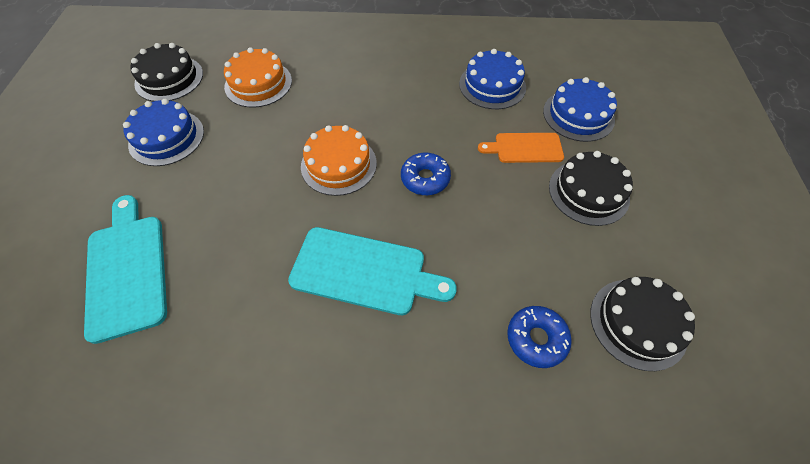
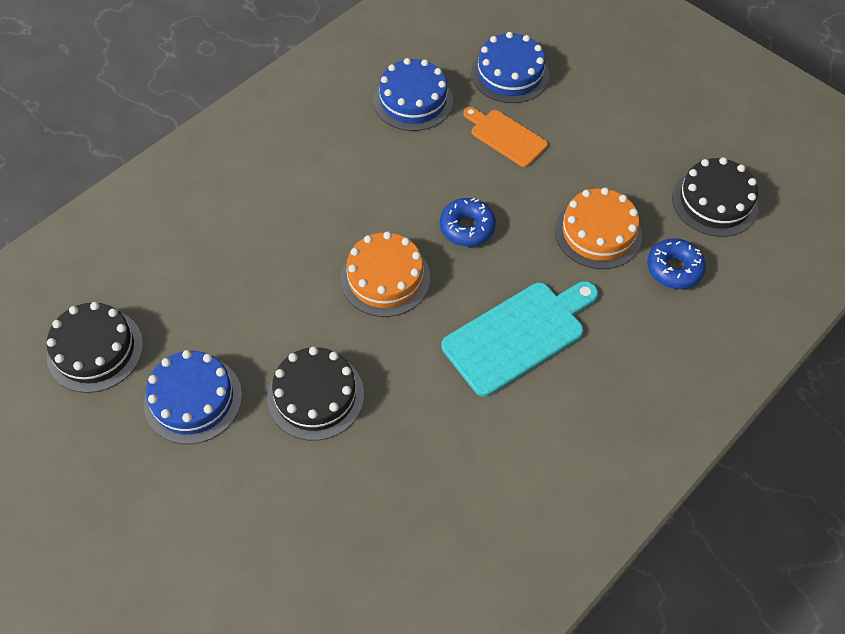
camera: 50 degrees left, 0 degrees up
turquoise cutting board [84,195,167,344] -> none
orange cake [224,47,292,108] -> orange cake moved to [555,188,642,269]
orange cutting board [478,133,564,163] -> orange cutting board turned 90 degrees clockwise [463,107,548,167]
black cake [549,151,633,226] -> black cake moved to [267,347,364,441]

